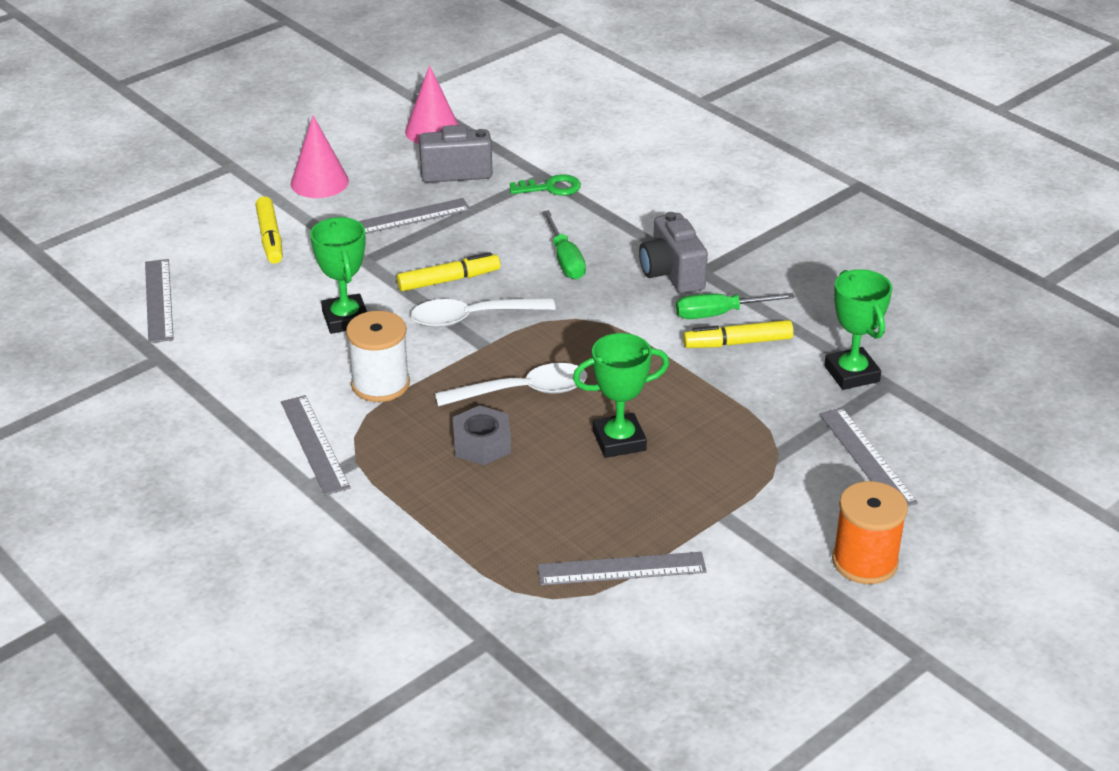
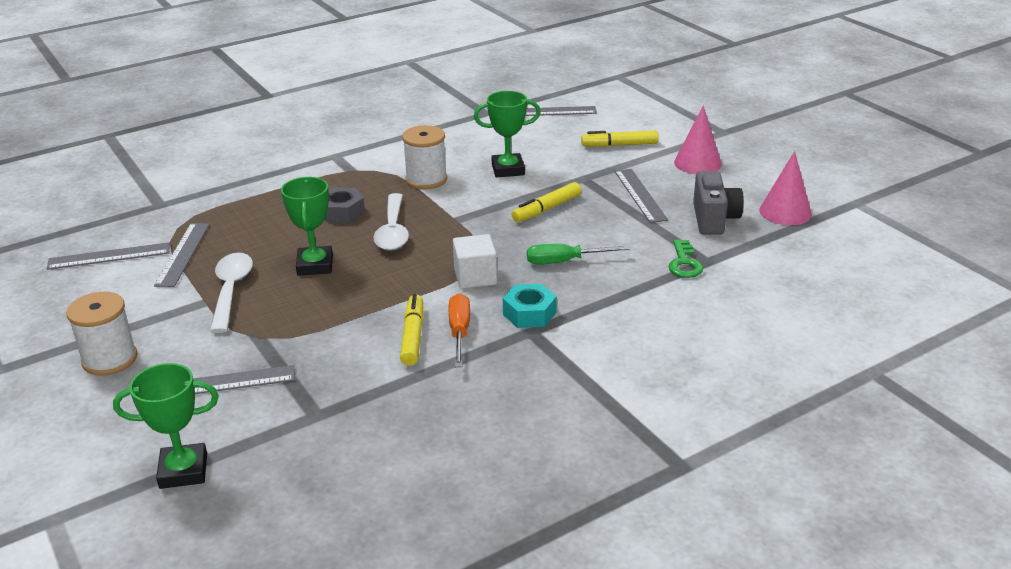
camera: 100 degrees right, 5 degrees down
grey ruler [281,395,351,495] -> grey ruler moved to [46,242,170,270]
yellow marker [397,252,501,291] -> yellow marker turned 60 degrees clockwise [511,182,581,222]
white spoon [411,298,556,328] -> white spoon moved to [210,253,253,333]
grey camera [639,212,708,294] -> turquoise nut [503,284,557,328]
green screwdriver [676,293,795,319] -> orange screwdriver [449,293,470,367]
green trophy [824,269,892,390] -> green trophy moved to [113,363,219,489]
orange spool [832,481,908,584] -> white spool [66,292,137,376]
none -> white cube [453,234,497,289]

